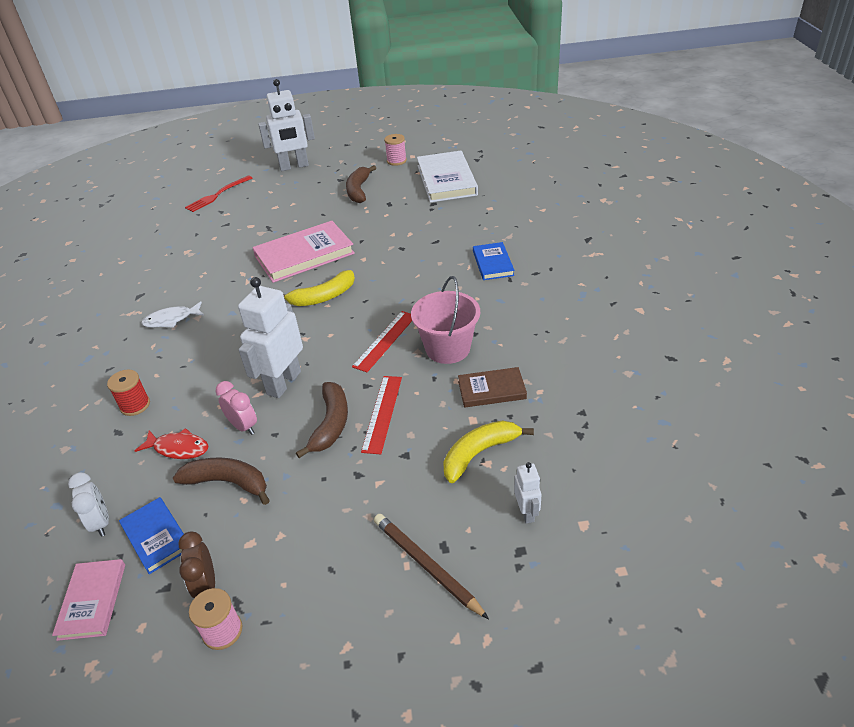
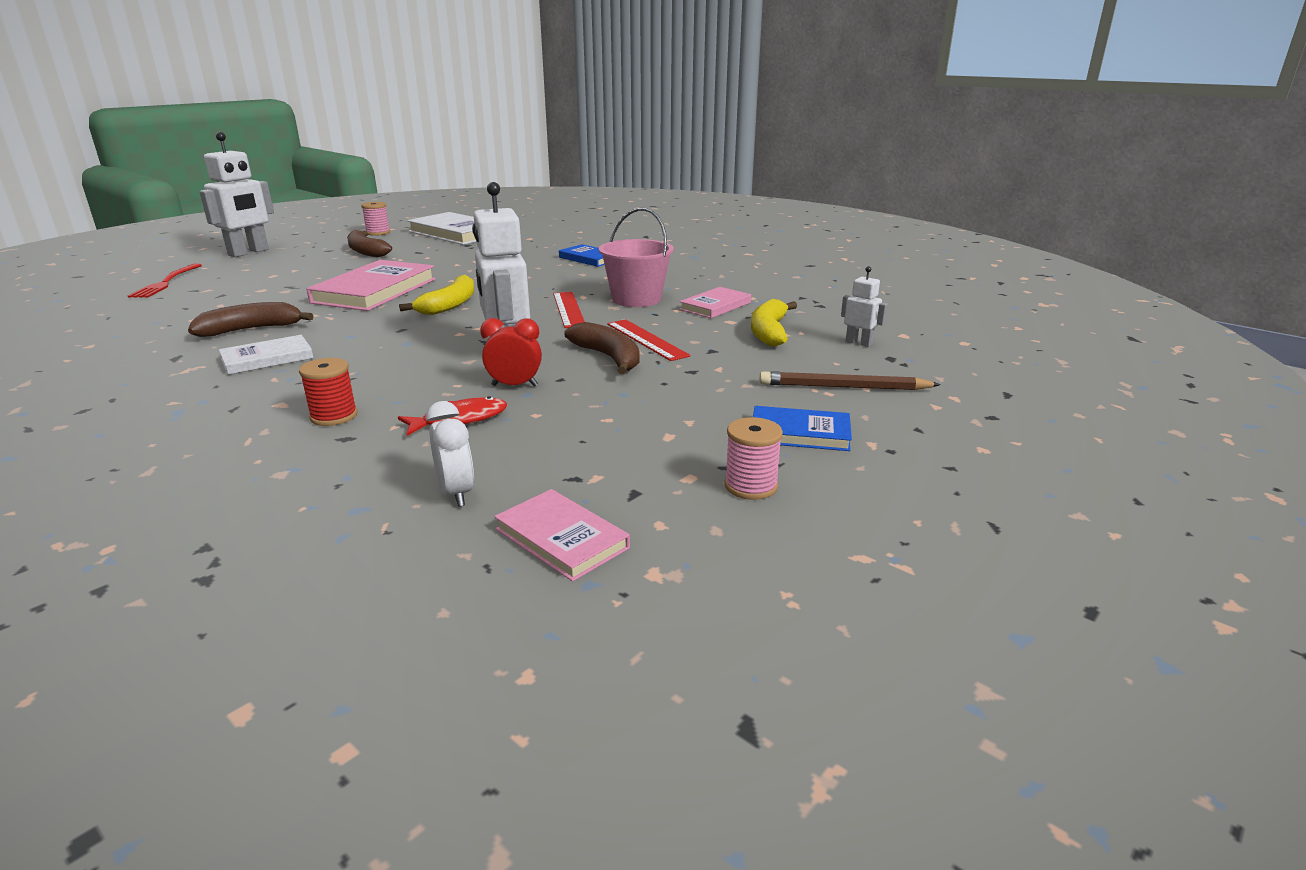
camera: 45 degrees left, 15 degrees down
white clock [68,472,109,537] -> white clock turned 45 degrees clockwise [426,401,474,507]
blue book [119,497,184,574] -> blue book moved to [753,406,852,451]
white fish [141,301,204,328] -> white book [219,335,314,375]
brown banana [173,457,270,505] -> brown banana moved to [188,302,314,337]
brown clock [178,531,215,598] -> none
pink clock [216,381,257,435] -> red clock [480,318,542,387]
brown book [458,367,527,408] -> pink book [679,287,751,318]

